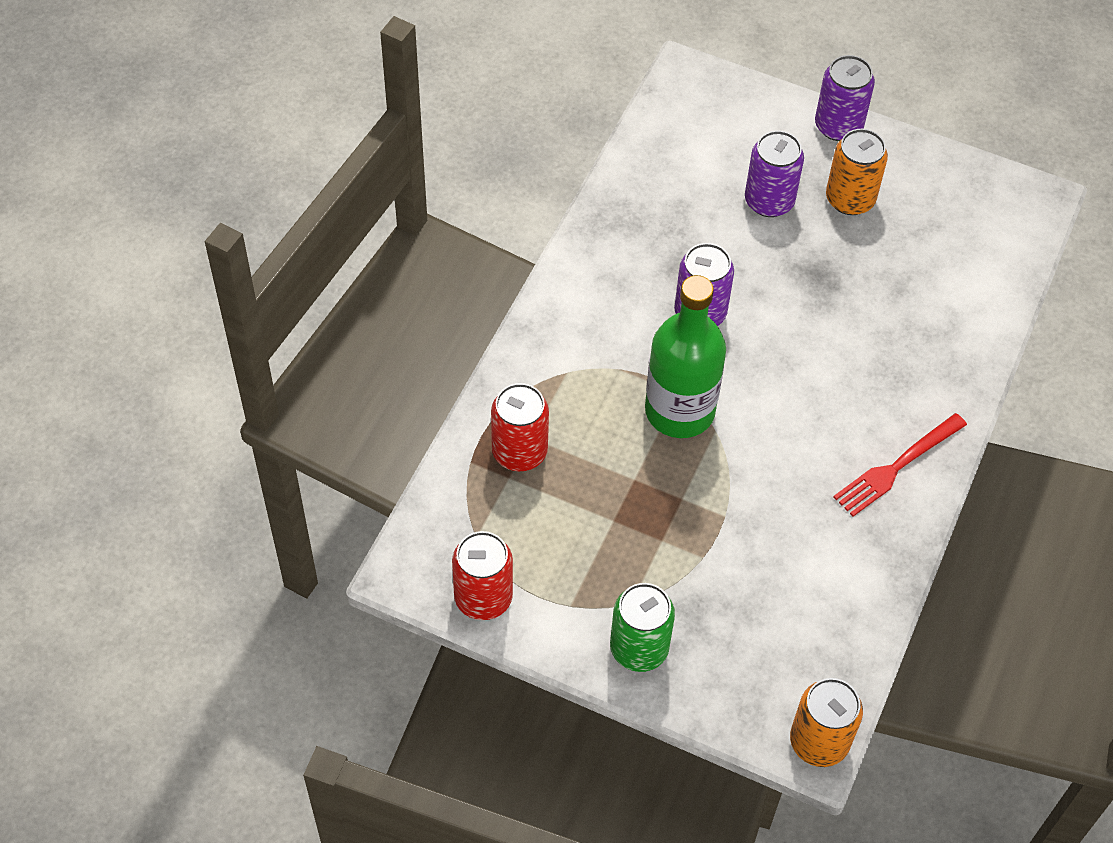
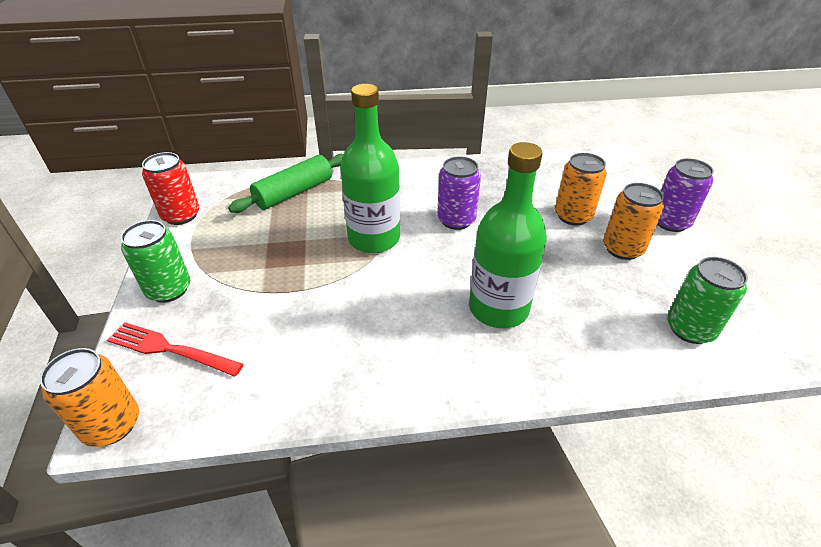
camera: 60 degrees right, 15 degrees down
red can [491,383,549,471] -> green rolling pin [228,154,344,213]
purple can [745,131,804,217] -> orange can [555,153,607,226]
red fork [834,413,967,517] -> red fork moved to [107,322,244,377]
none -> green bottle [469,142,547,328]
none -> green can [667,257,748,344]

